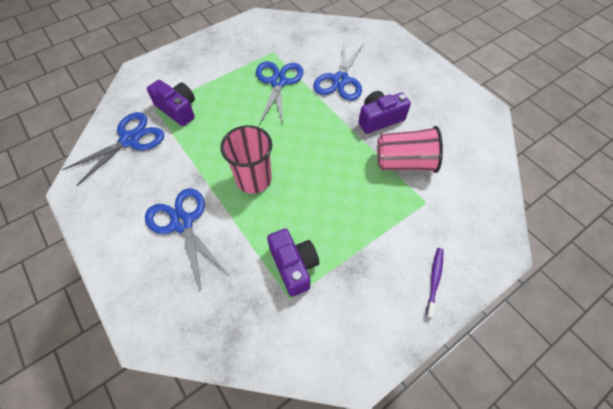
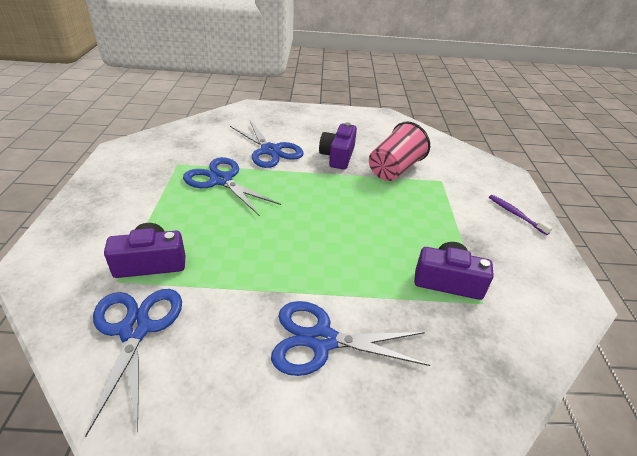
camera: 55 degrees left, 20 degrees down
pink cup [220,125,273,194] -> none

